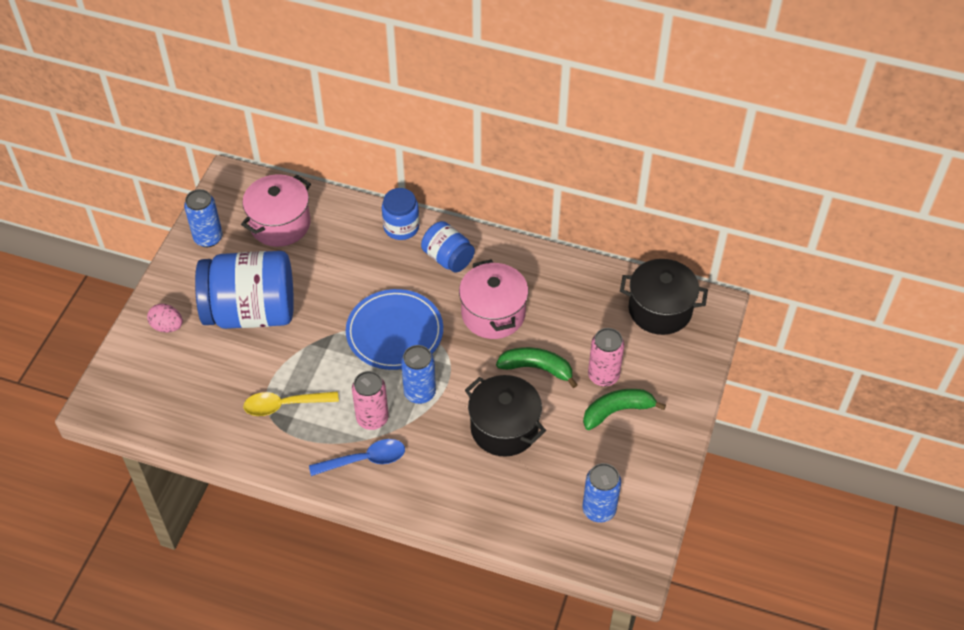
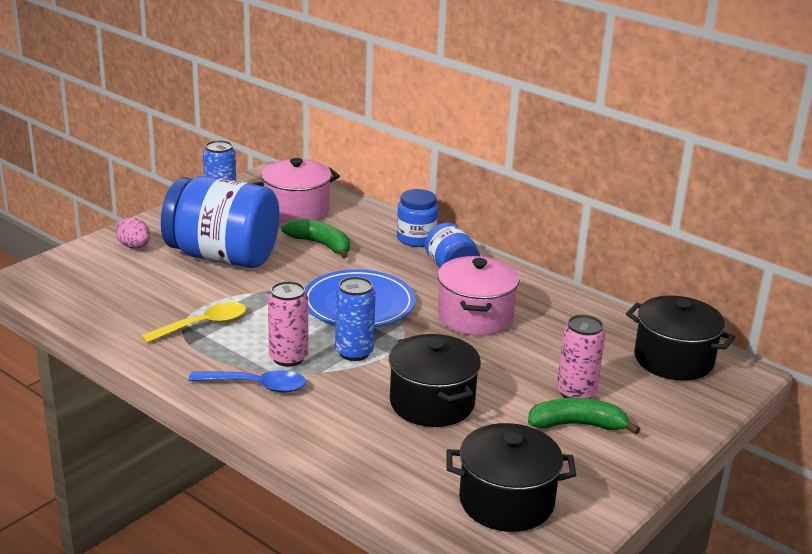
camera: 20 degrees right, 25 degrees down
yellow spoon [243,391,339,416] -> yellow spoon turned 135 degrees clockwise [141,302,247,343]
green banana [496,347,578,388] -> green banana moved to [281,218,350,259]
blue can [583,463,621,523] -> black pot [446,423,576,532]

